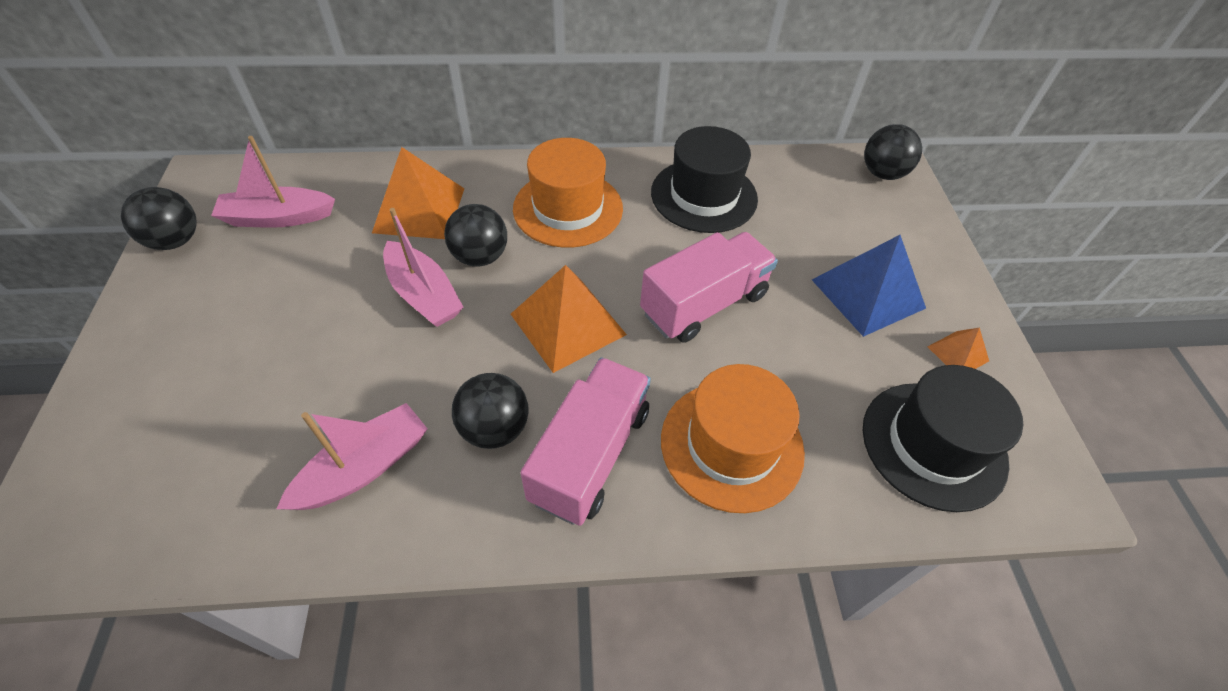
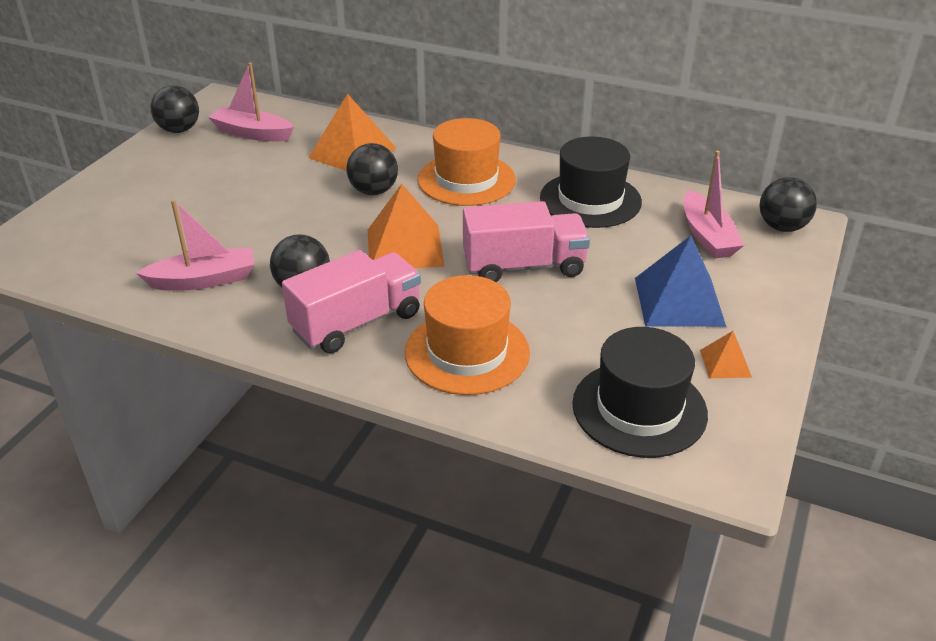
camera: 30 degrees right, 15 degrees down
pink boat [383,208,464,327] -> pink boat moved to [684,150,744,259]

